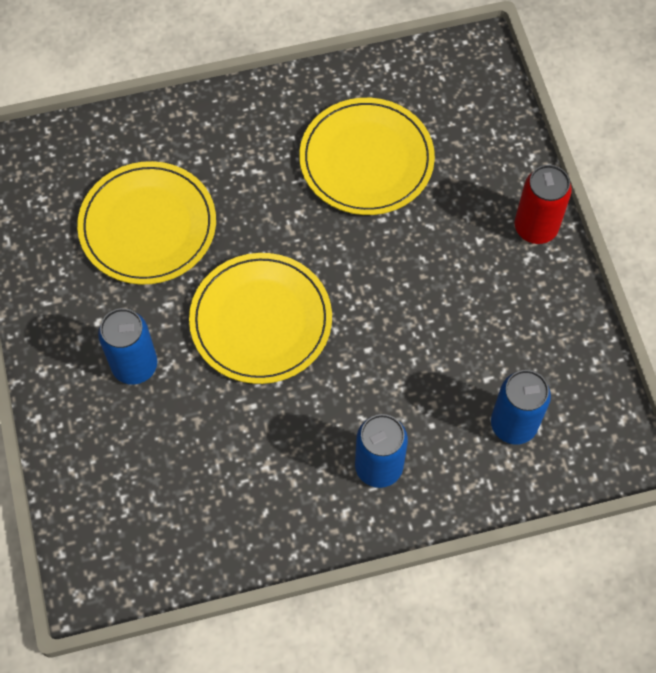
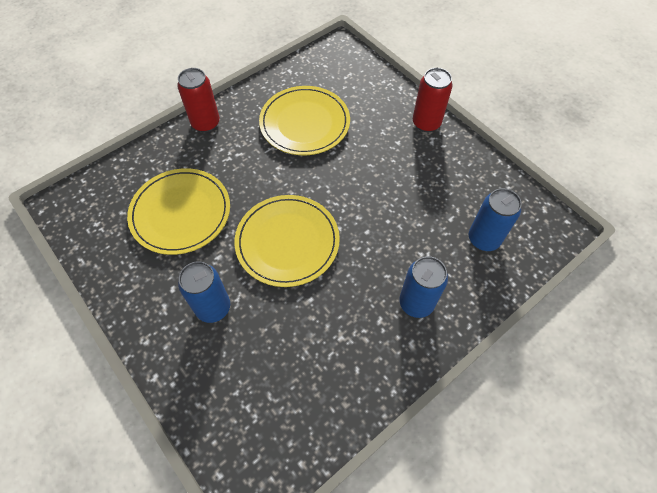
camera: 25 degrees left, 5 degrees down
none -> red can [177,68,220,132]

